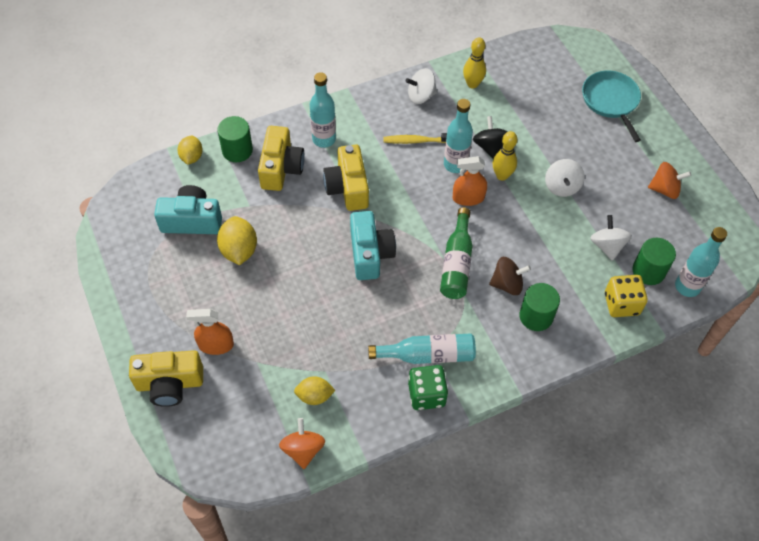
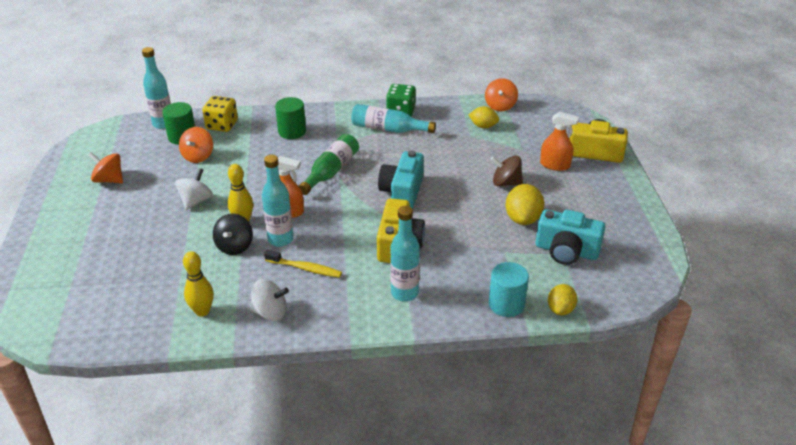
camera: 160 degrees left, 20 degrees down
green cylinder [217,116,253,162] -> turquoise cylinder [489,262,529,317]
yellow camera [258,126,305,191] -> none
brown spinning top [489,257,531,295] -> brown spinning top moved to [490,156,523,186]
turquoise pan [582,71,641,142] -> none
white spinning top [590,215,632,261] -> orange spinning top [179,127,213,163]

